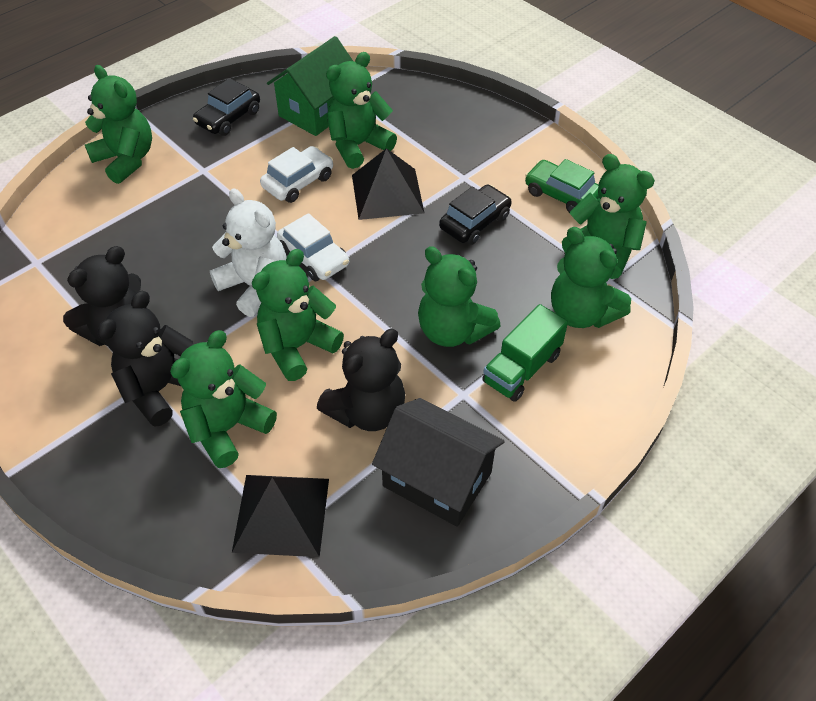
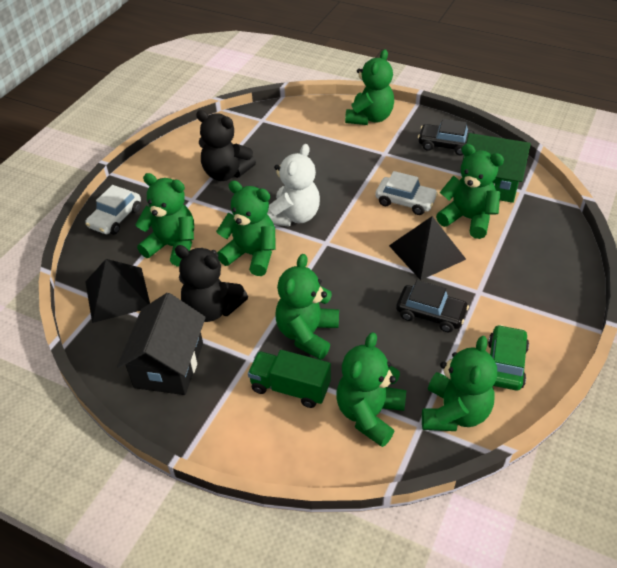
camera: 70 degrees right, 5 degrees down
black teddy bear [97,291,193,427] -> none
white car [277,213,349,281] -> white car moved to [86,185,141,235]

